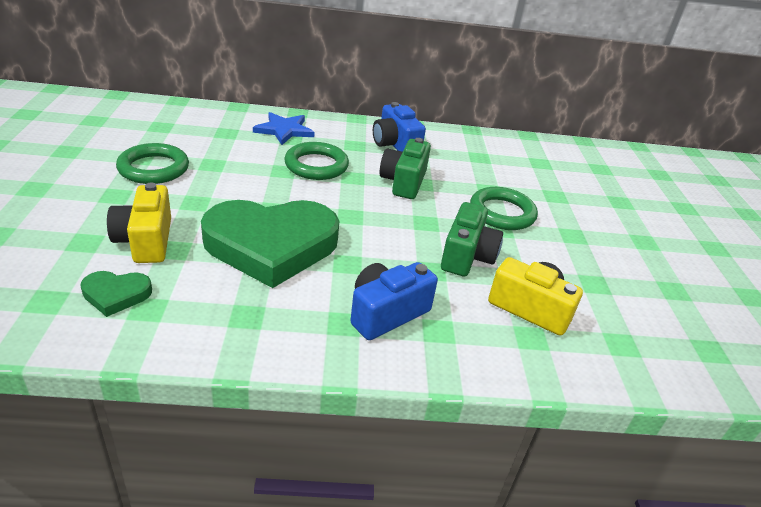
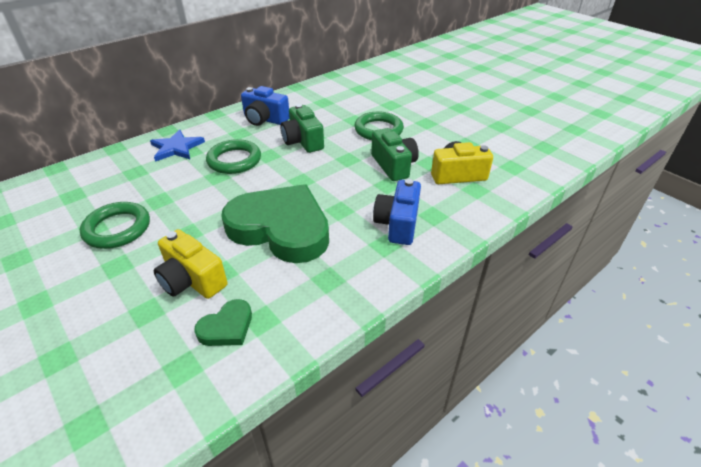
camera: 35 degrees left, 5 degrees up
green heart [201,200,339,288] -> green heart turned 105 degrees counterclockwise [221,184,329,263]

